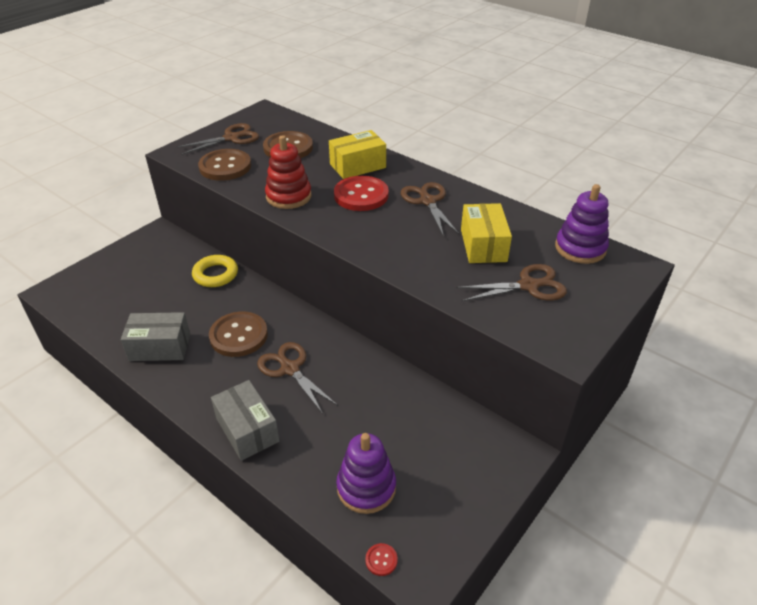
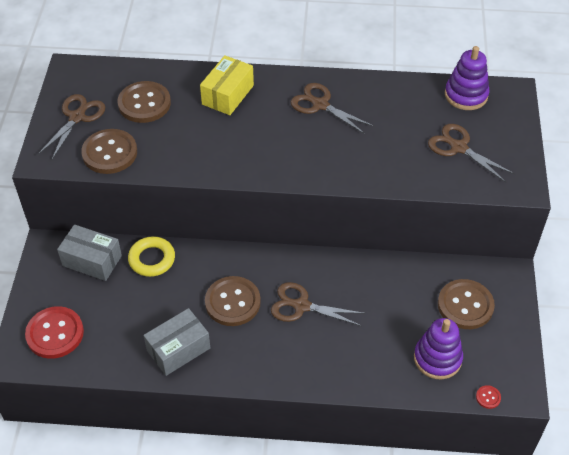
camera: 35 degrees left, 10 degrees up
grey box [211,380,280,461] -> grey box moved to [57,224,122,281]
red stacking toy [265,135,312,209] -> none
red button [334,176,389,211] -> red button moved to [25,306,84,359]
brown scissors [456,264,567,301] -> brown scissors turned 90 degrees counterclockwise [428,124,515,182]
yellow box [461,203,512,263] -> none
none -> brown button [438,279,495,329]

